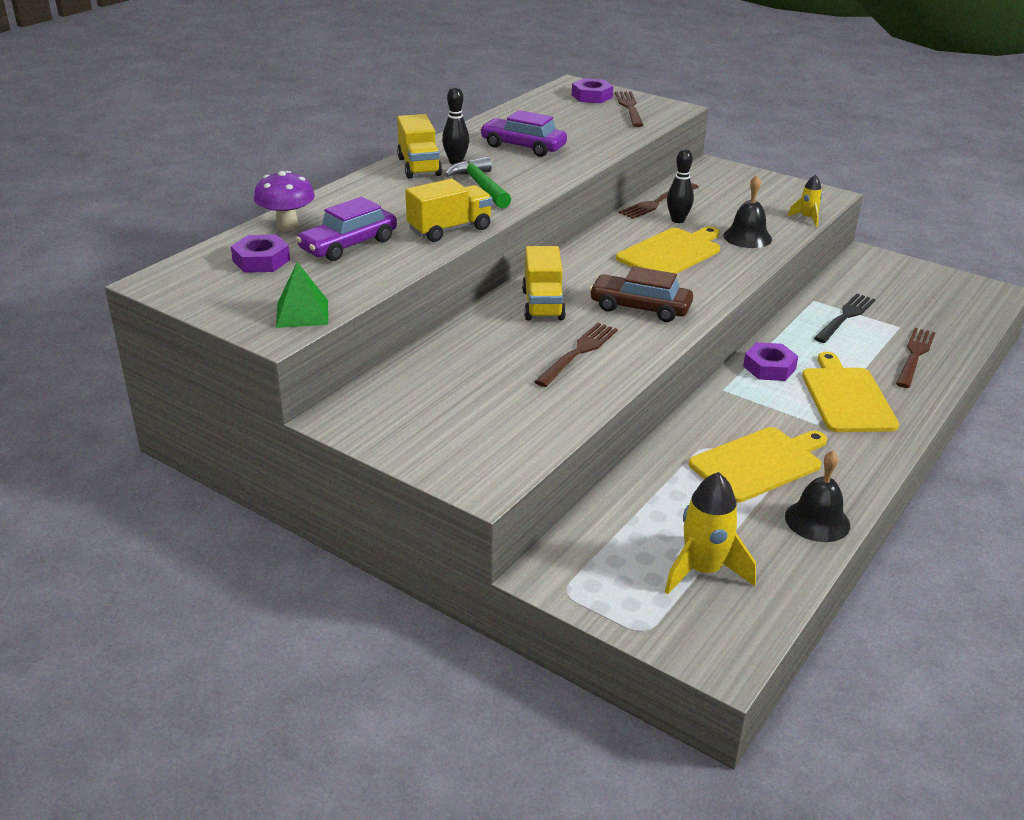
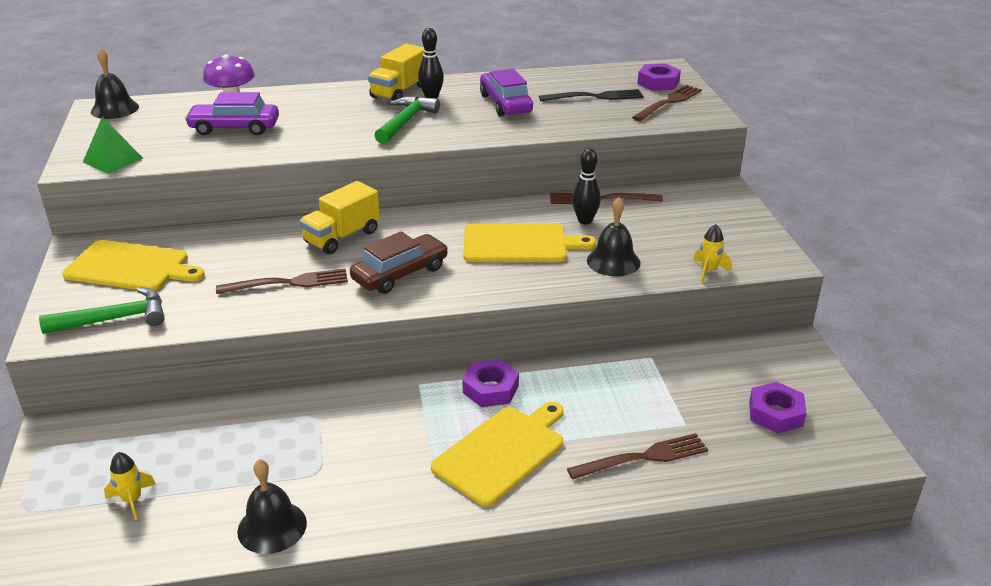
camera: 45 degrees right, 0 degrees up
purple nut [231,235,290,273] -> purple nut moved to [749,382,807,433]
yellow truck [405,179,492,242] -> none
brown car [589,266,693,322] -> brown car turned 75 degrees clockwise [350,231,448,294]
yellow rocket [665,472,756,594] -> yellow rocket [104,452,156,520], size x0.55
yellow cutting board [689,427,827,503] -> yellow cutting board moved to [62,240,205,291]
black fork [814,294,875,343] -> black fork moved to [539,89,644,101]
none -> green hammer [39,287,165,334]
none -> black bell [91,48,139,119]

